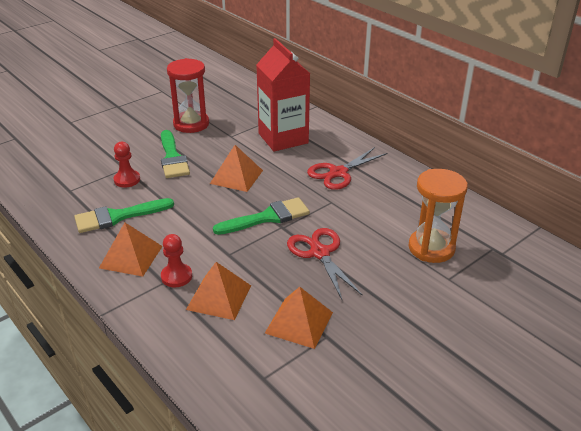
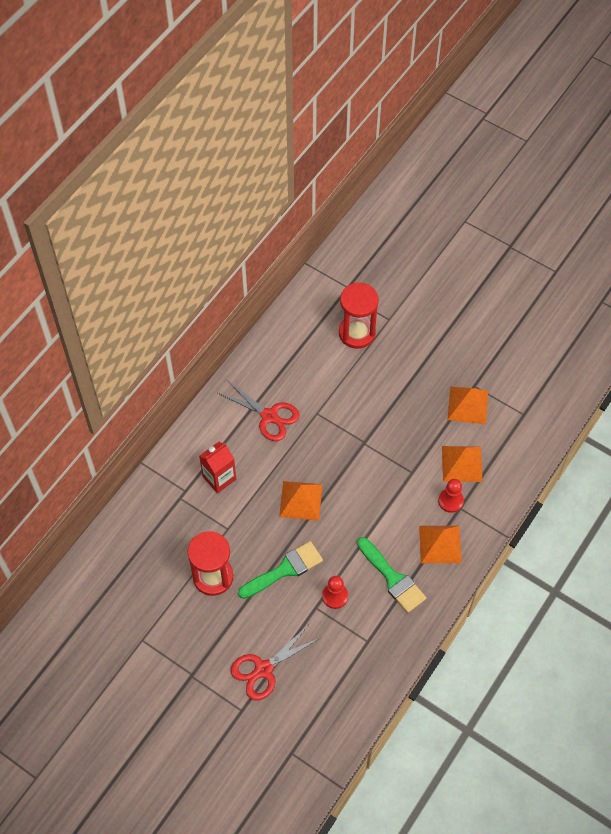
camera: 105 degrees left, 25 degrees up
green brush [213,197,310,235] -> none
red carton [256,38,310,152] -> red carton [199,442,236,493], size x0.60
red scissors [287,228,363,300] -> red scissors moved to [231,624,320,701]
orange hourglass [408,169,468,263] -> red hourglass [339,282,379,349]

